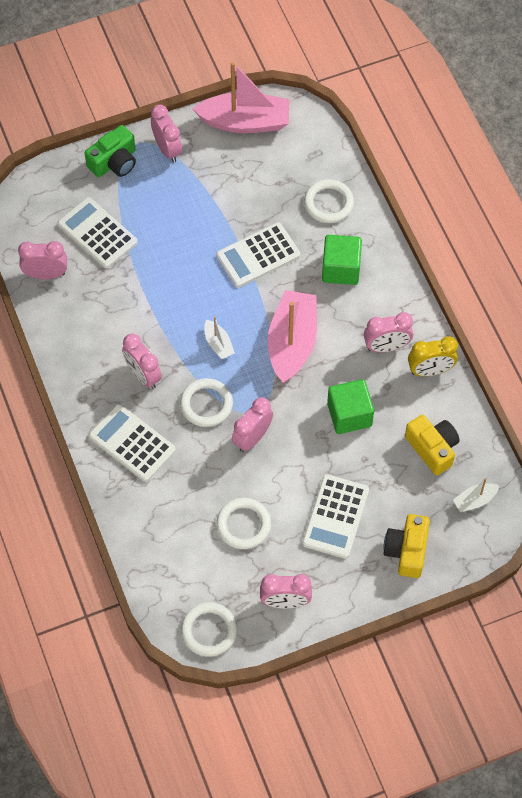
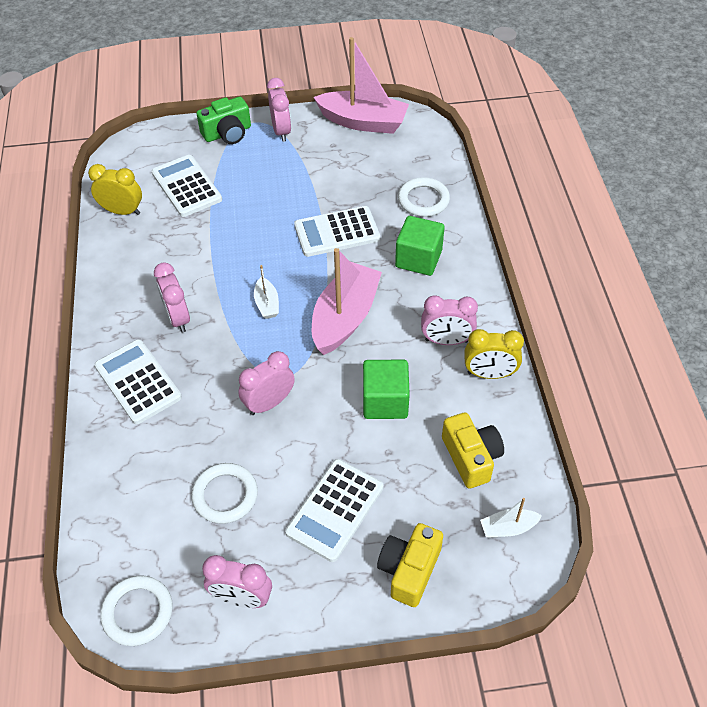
camera: 15 degrees right, 10 degrees down
pink clock [18,241,67,279] -> yellow clock [88,164,142,215]
white ring [180,378,233,427] -> none

